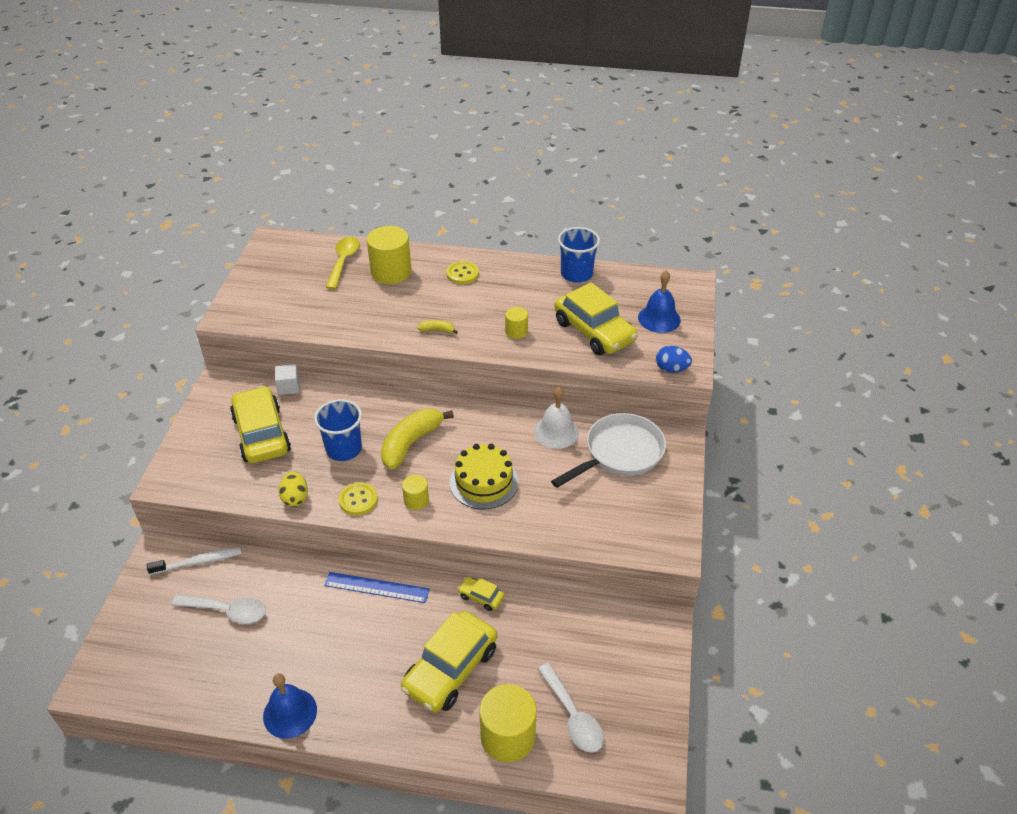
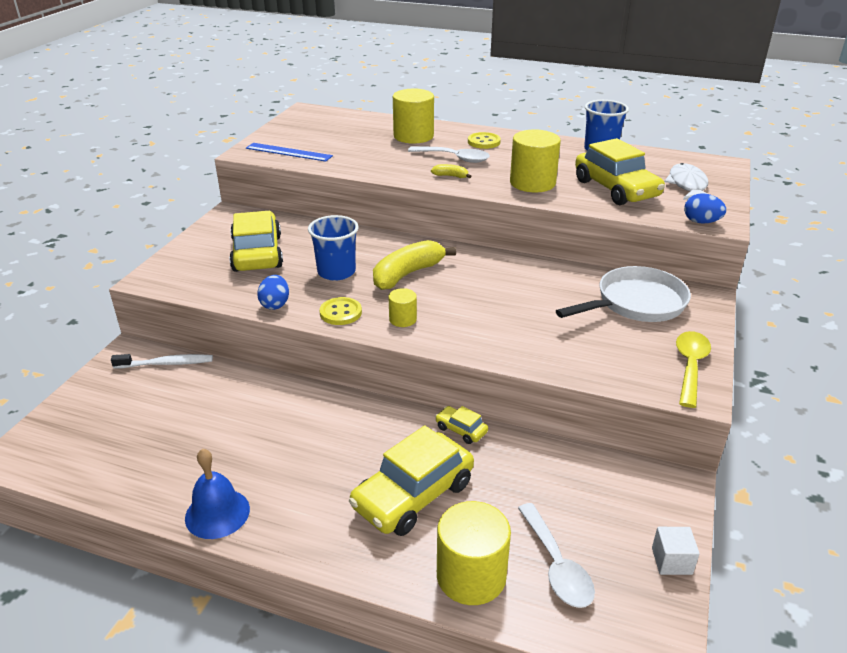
camera: 10 degrees right, 10 degrees down
white spoon [172,595,266,624] -> white spoon moved to [408,146,490,163]
white cube [275,364,300,395] -> white cube moved to [652,527,700,575]
yellow egg [279,471,308,507] -> blue egg [257,275,289,310]
blue ruler [324,572,430,603] -> blue ruler moved to [246,143,333,162]
yellow spoon [326,237,360,289] -> yellow spoon moved to [676,331,711,408]
yellow cake [450,444,518,509] -> none
yellow cylinder [505,307,528,339] -> yellow cylinder [510,129,561,193], size x1.93
white bell [534,387,579,449] -> none
blue bell [638,270,681,333] -> white fish [664,163,708,200]

